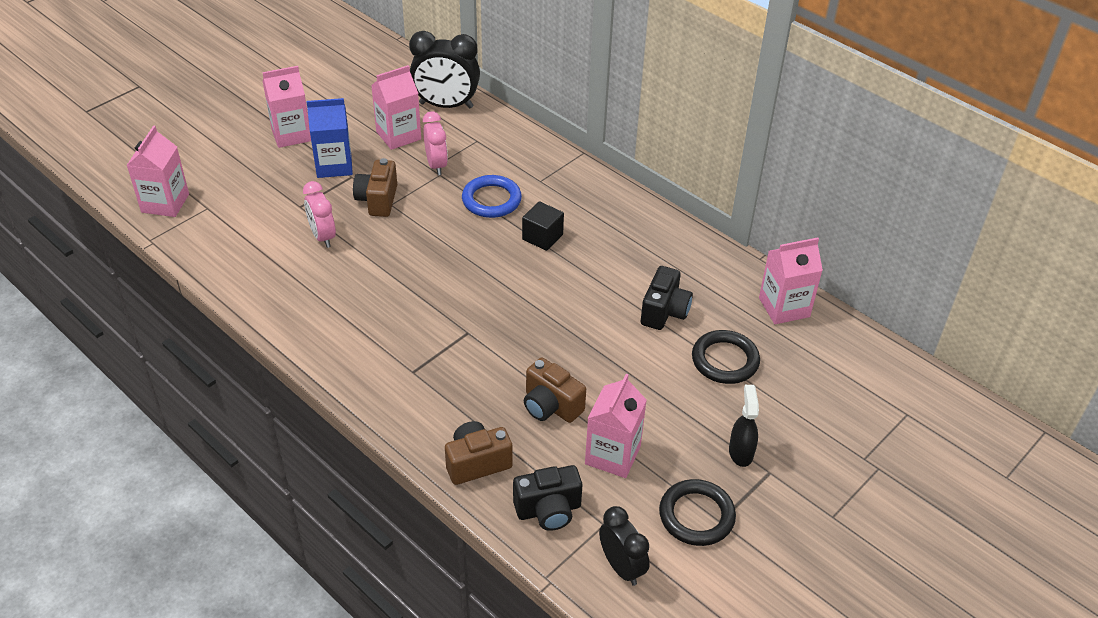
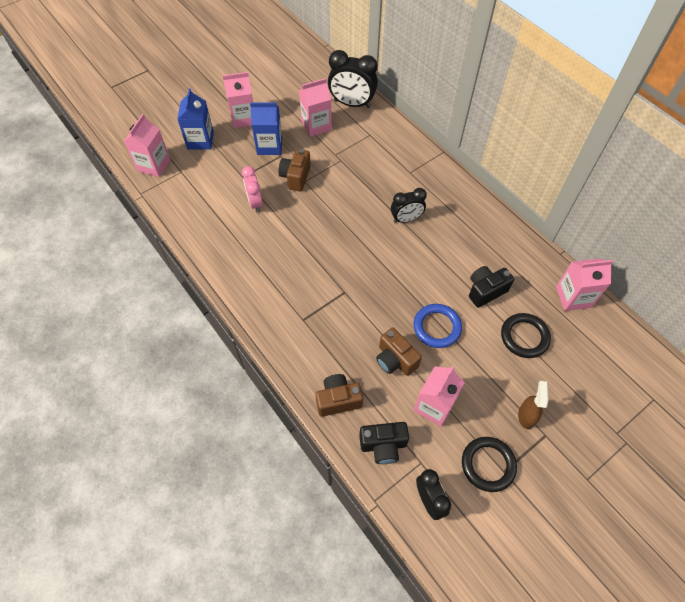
camera: 10 degrees right, 15 degrees up
pink clock [423,111,448,175] -> none
blue ring [462,175,522,218] -> blue ring moved to [413,304,462,348]
black cube [522,201,564,251] -> black clock [391,188,427,223]
black camera [641,266,693,330] -> black camera turned 150 degrees counterclockwise [469,266,514,308]
black spray bottle [729,385,759,467] -> brown spray bottle [518,381,549,429]
none -> blue carton [177,88,214,150]

